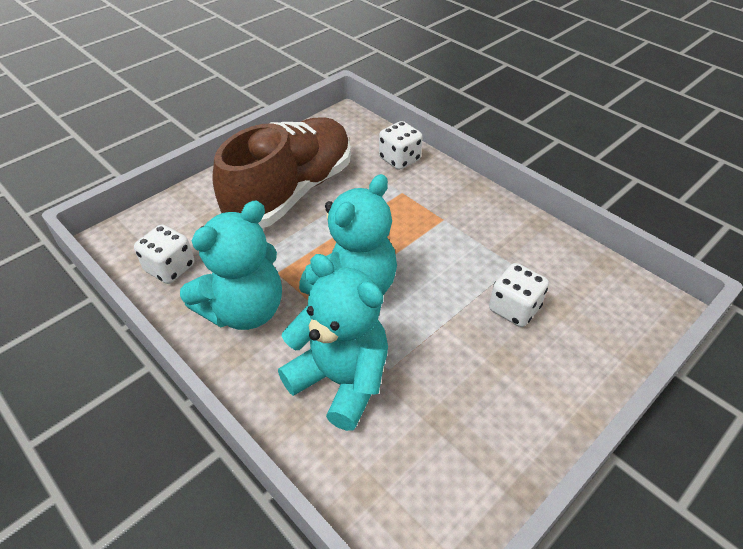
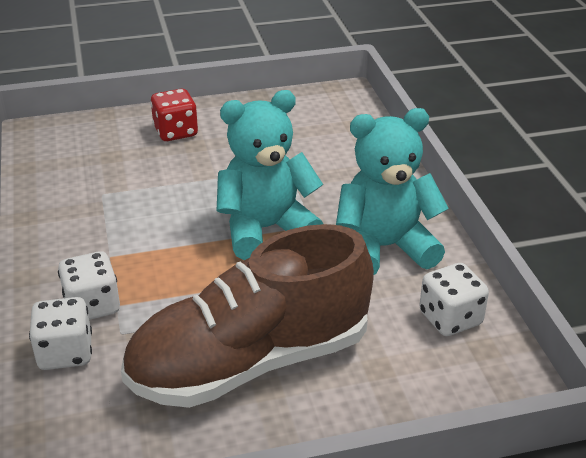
camera: 150 degrees left, 10 degrees down
turquoise teddy bear [278,254,388,431] -> none
white dice [489,263,549,327] -> white dice moved to [58,251,120,320]
none -> red dice [150,89,198,141]

